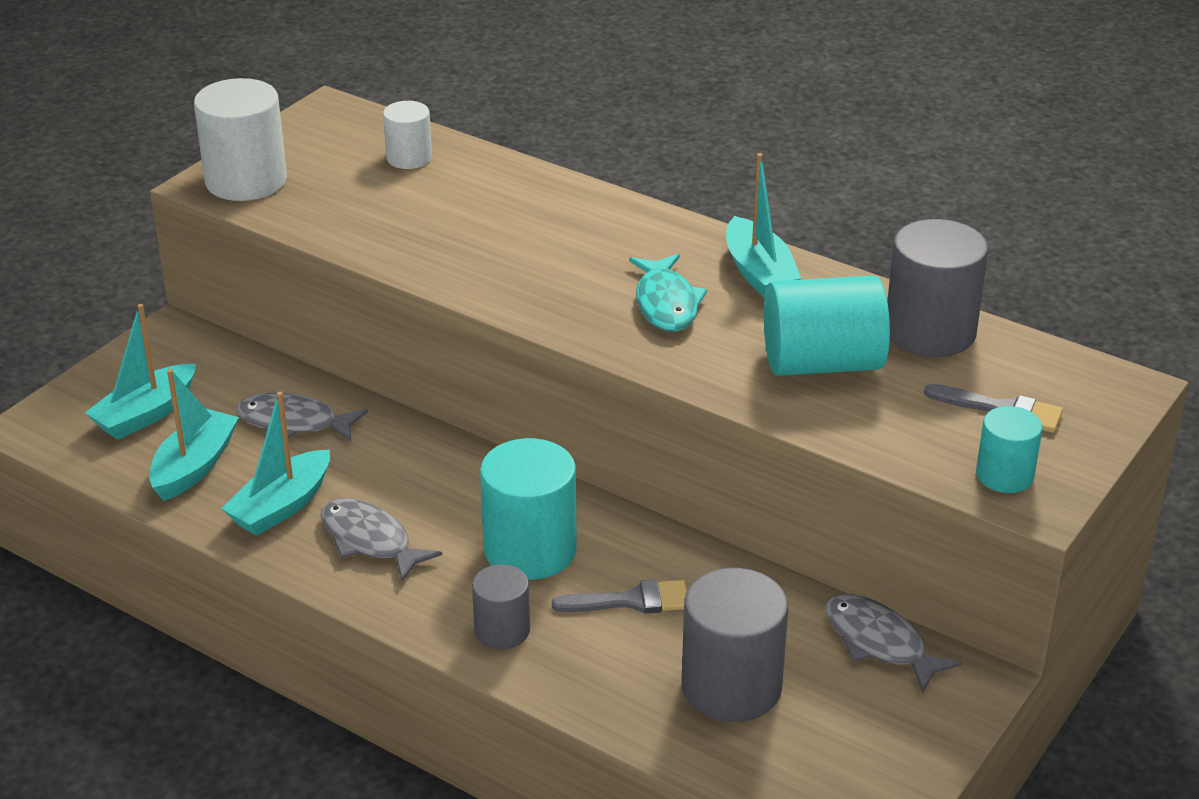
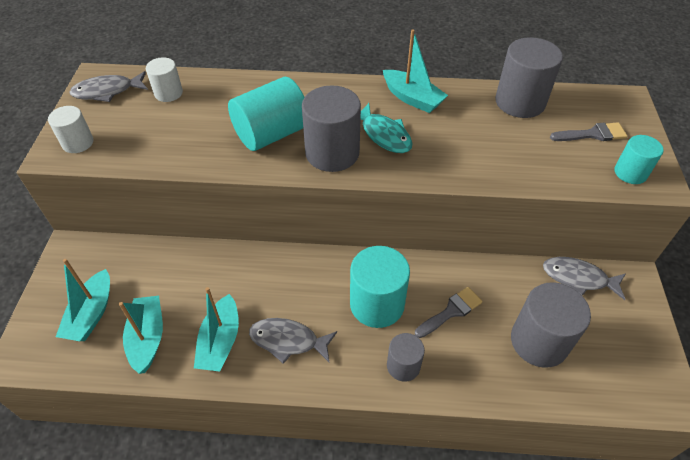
camera: 30 degrees left, 15 degrees up
white cylinder [194,78,287,201] -> white cylinder [48,106,93,153], size x0.57
grey fish [236,393,368,442] -> grey fish moved to [69,71,148,102]
turquoise cylinder [764,275,890,376] -> turquoise cylinder moved to [228,77,304,151]
none -> grey cylinder [302,85,361,172]

